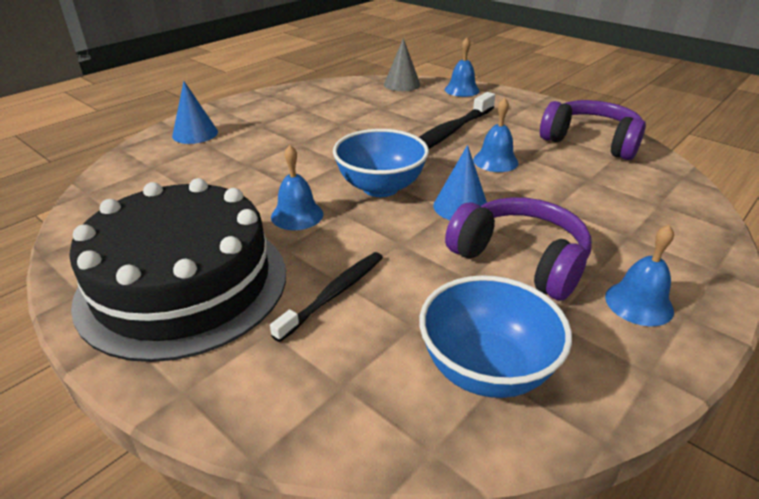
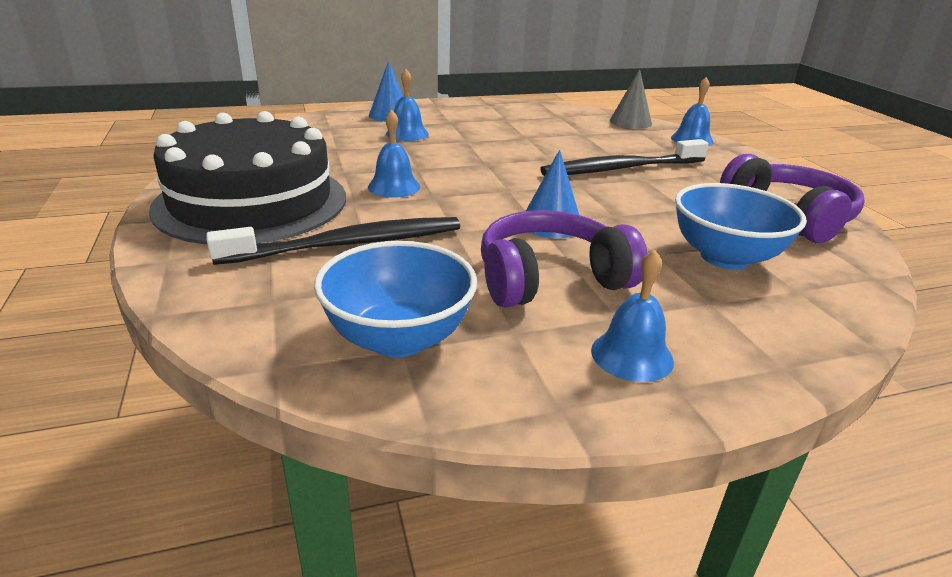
camera: 30 degrees right, 5 degrees down
black toothbrush [270,252,383,342] -> black toothbrush [206,217,460,265], size x1.58
blue bowl [333,129,429,197] -> blue bowl moved to [675,183,807,269]
purple headphones [445,197,591,301] -> purple headphones turned 90 degrees counterclockwise [481,210,648,308]
blue bell [473,98,519,172] -> blue bell moved to [386,69,429,141]

